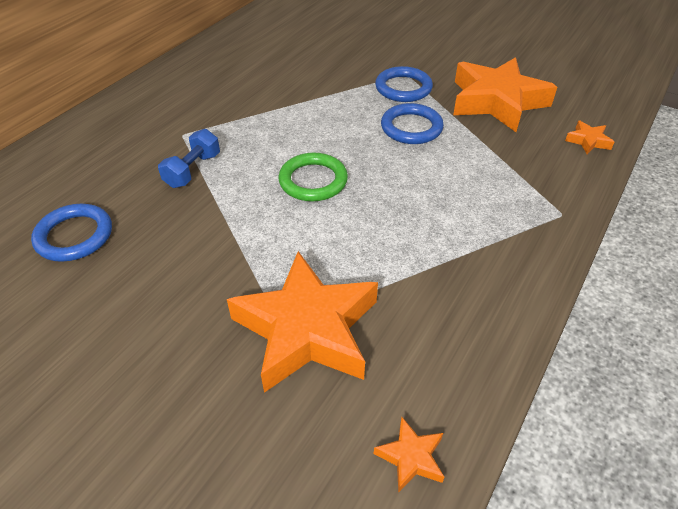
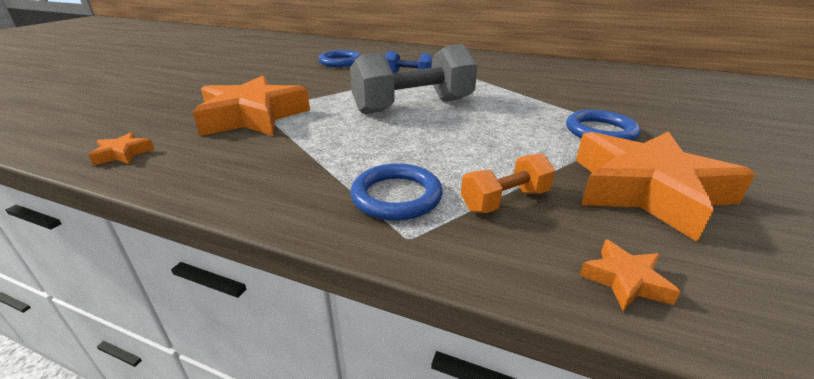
camera: 80 degrees right, 15 degrees down
green ring [278,153,348,202] -> grey dumbbell [350,44,477,114]
blue ring [381,103,444,144] -> blue ring moved to [351,163,443,221]
none -> orange dumbbell [461,153,555,213]

